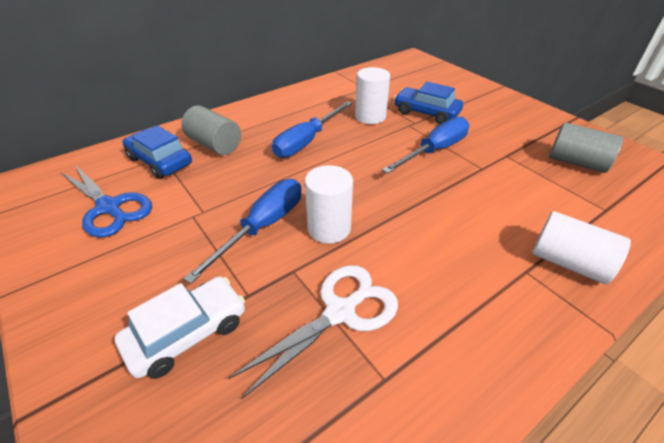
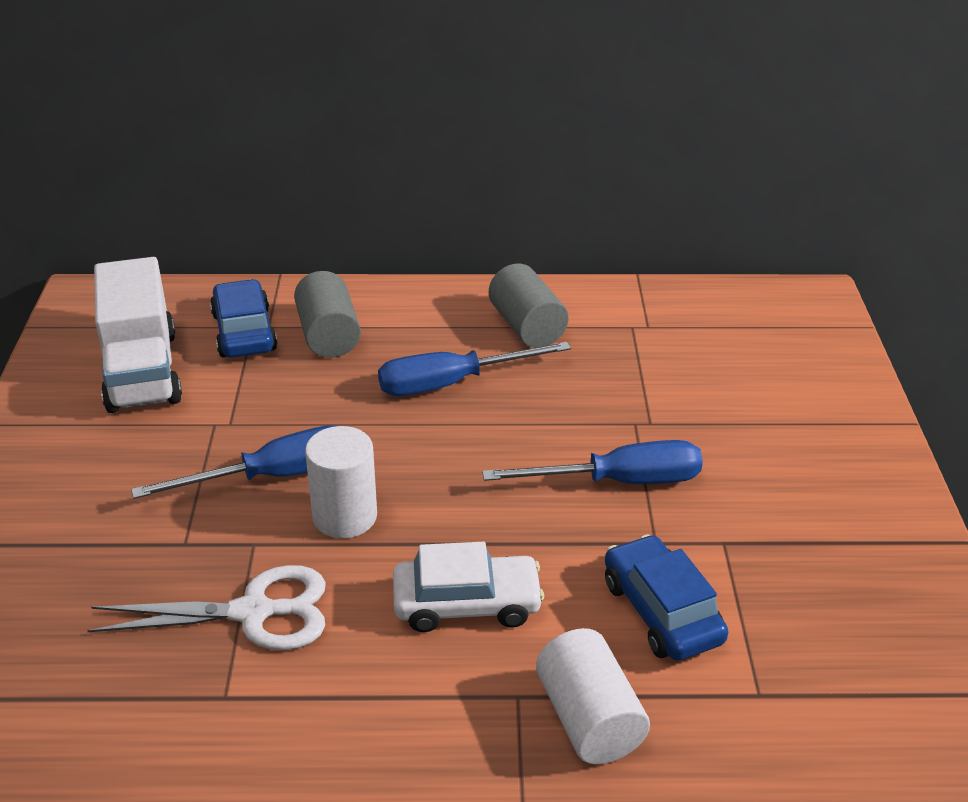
camera: 35 degrees right, 5 degrees down
blue scissors [60,165,152,237] -> white truck [94,257,182,413]
white car [115,276,245,379] -> white car moved to [393,542,544,632]
white cylinder [355,67,390,124] -> none
blue car [394,82,463,124] -> blue car moved to [605,534,728,661]
grey cylinder [549,122,623,173] -> grey cylinder moved to [489,264,569,348]

